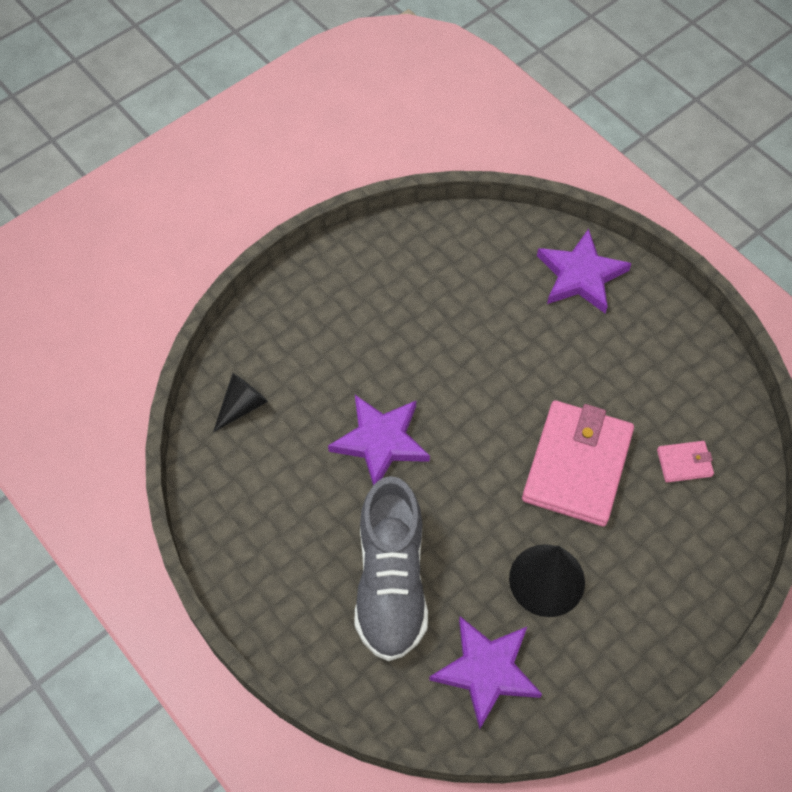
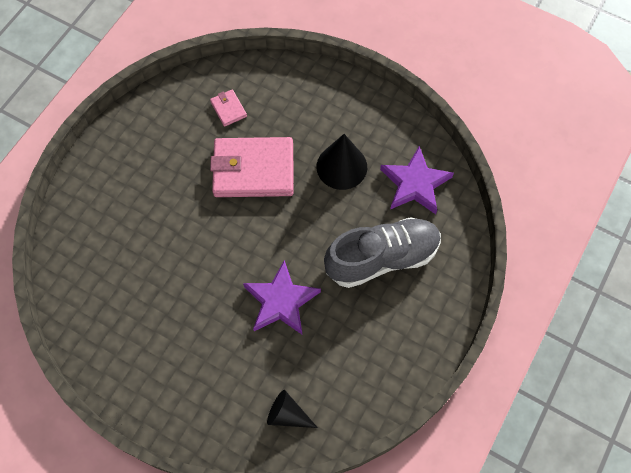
camera: 110 degrees left, 5 degrees up
purple star [537,229,632,313] -> none

